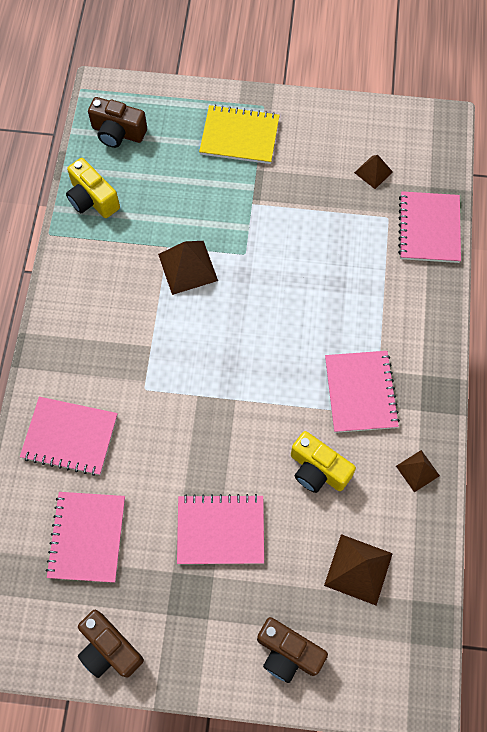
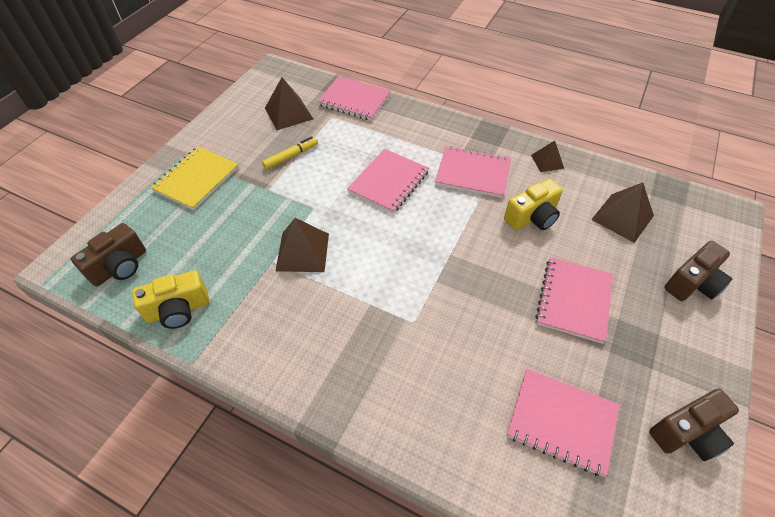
camera: 70 degrees left, 15 degrees down
pink notebook [20,397,118,476] -> pink notebook moved to [347,149,429,213]
brown pyramid [354,155,393,189] -> brown pyramid [265,77,313,130], size x1.66
none -> yellow marker [262,136,318,170]

